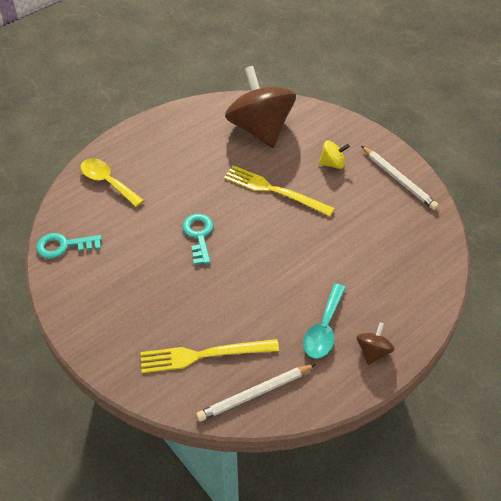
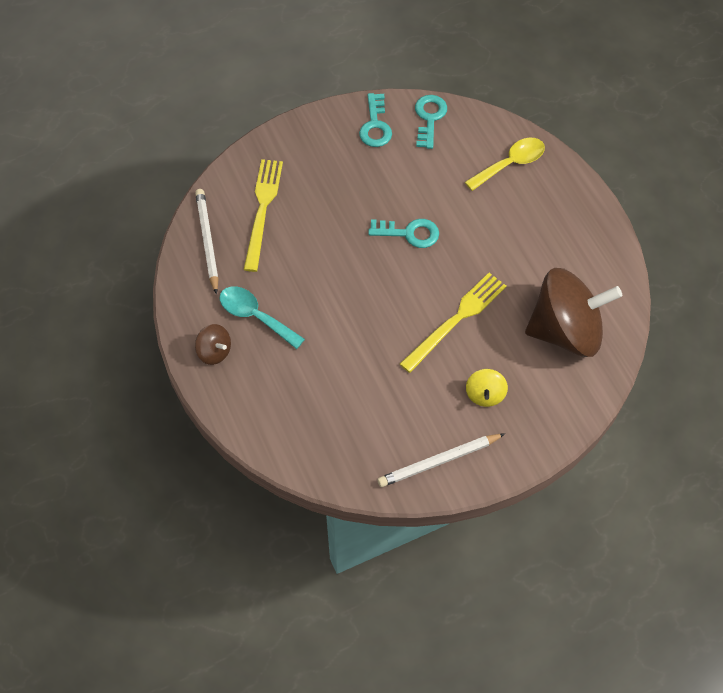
camera: 105 degrees right, 10 degrees up
none -> turquoise key [359,93,392,147]

